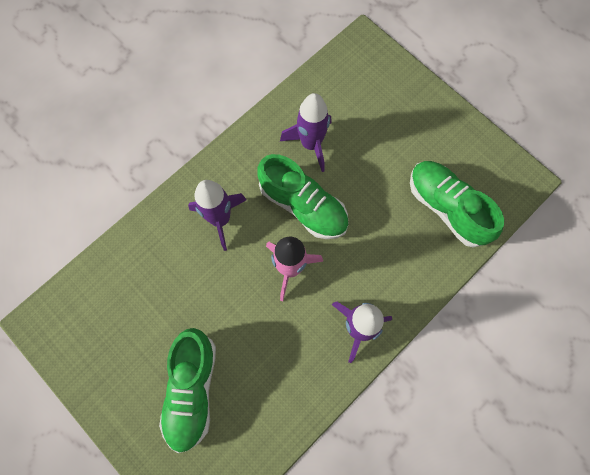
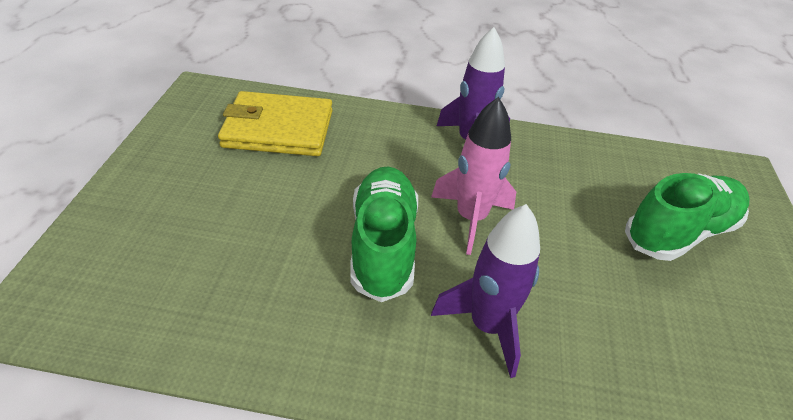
camera: 130 degrees left, 30 degrees down
purple rocket [280,93,331,172] -> none
green shoe [410,161,504,248] -> yellow wallet [218,91,333,156]

